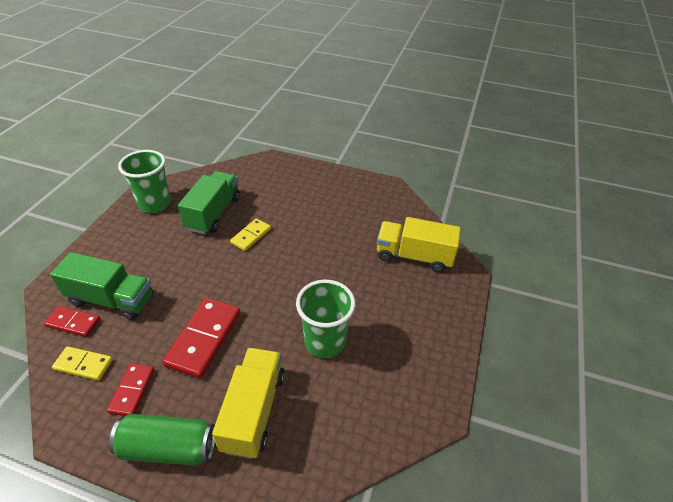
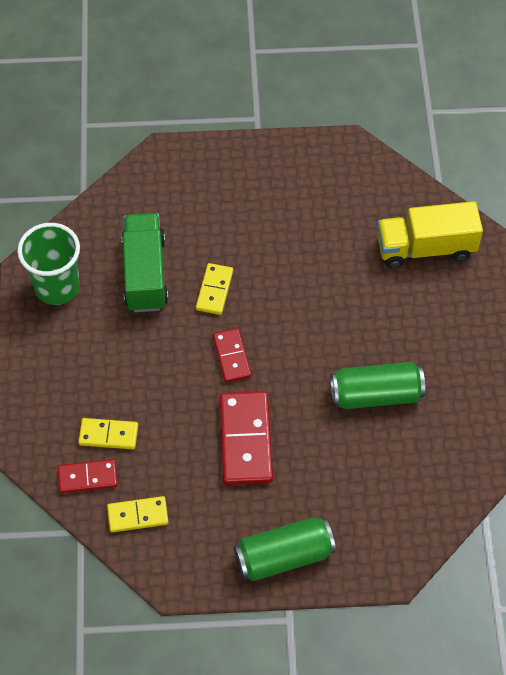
camera: 20 degrees left, 15 degrees up
green truck [50,252,153,320] -> yellow domino [78,418,138,449]
red domino [107,363,155,416] -> red domino moved to [213,328,251,383]
yellow truck [212,348,285,459] -> none
green cup [296,280,355,358] -> green can [331,362,425,409]

